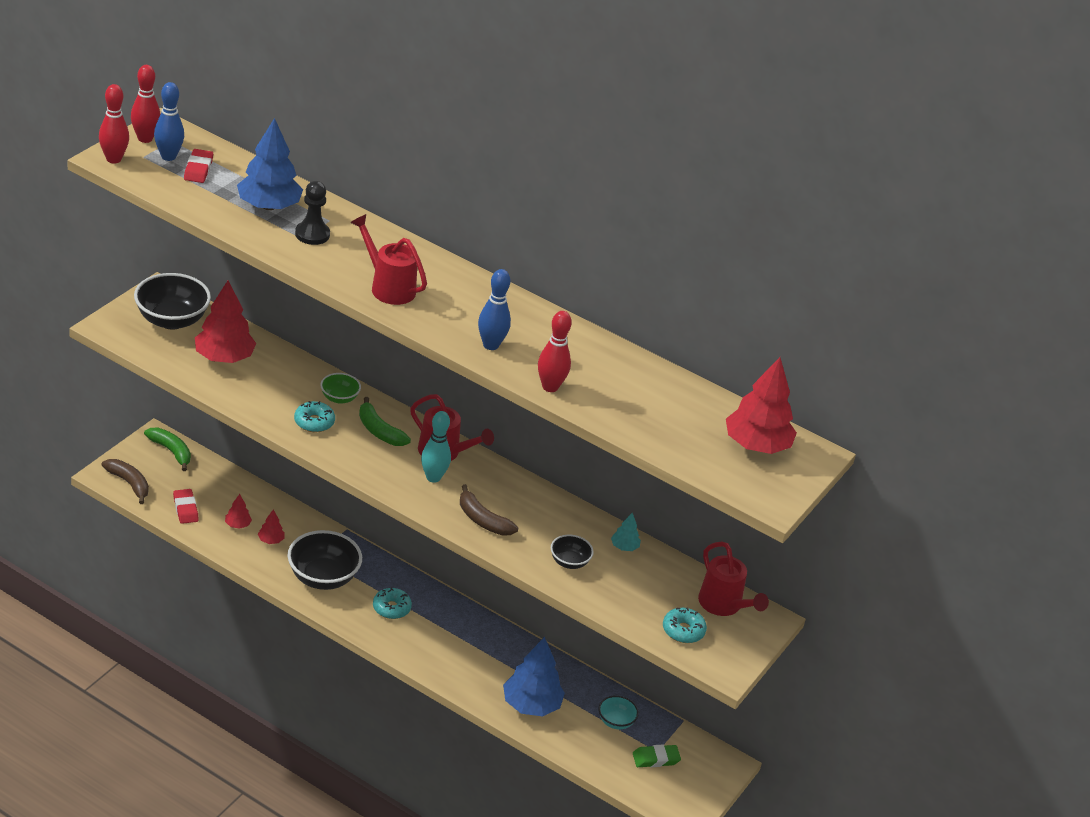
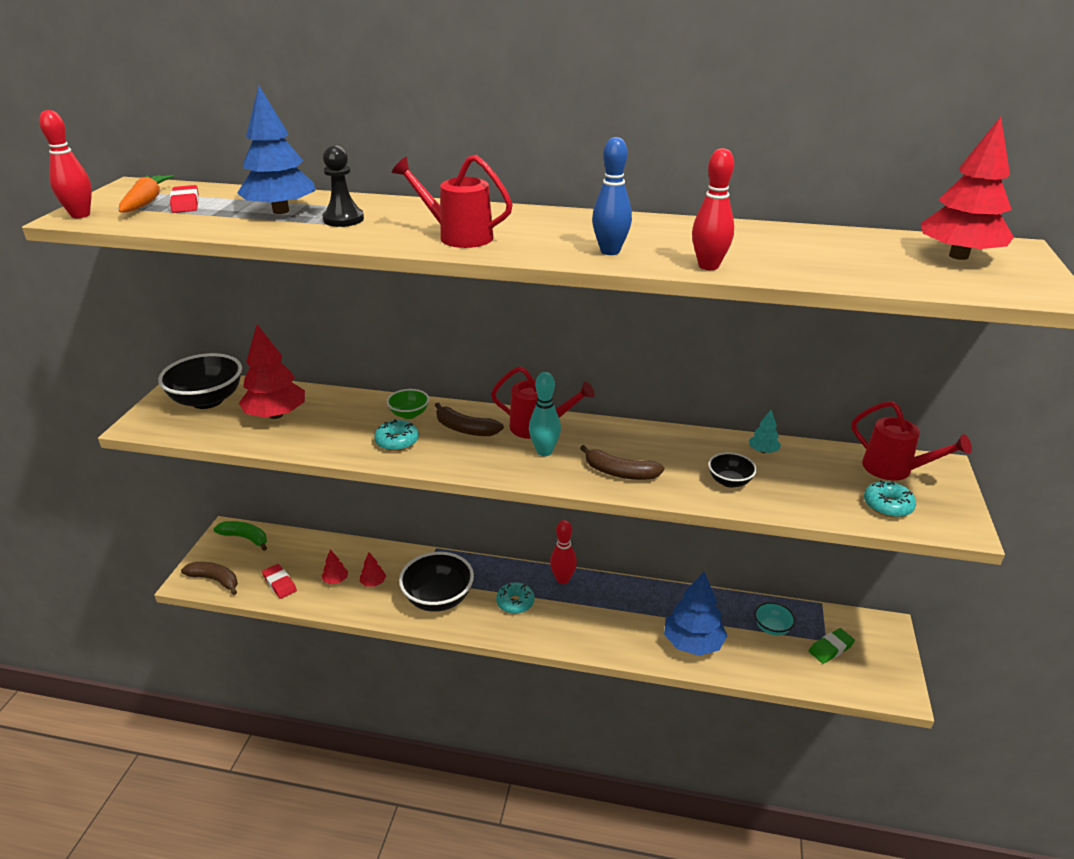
camera: 15 degrees left, 5 degrees down
red bowling pin [131,65,160,143] -> red bowling pin moved to [550,520,577,584]
blue bowling pin [154,82,184,161] -> orange carrot [119,175,174,213]
green banana [359,397,411,446] -> brown banana [435,402,504,436]

